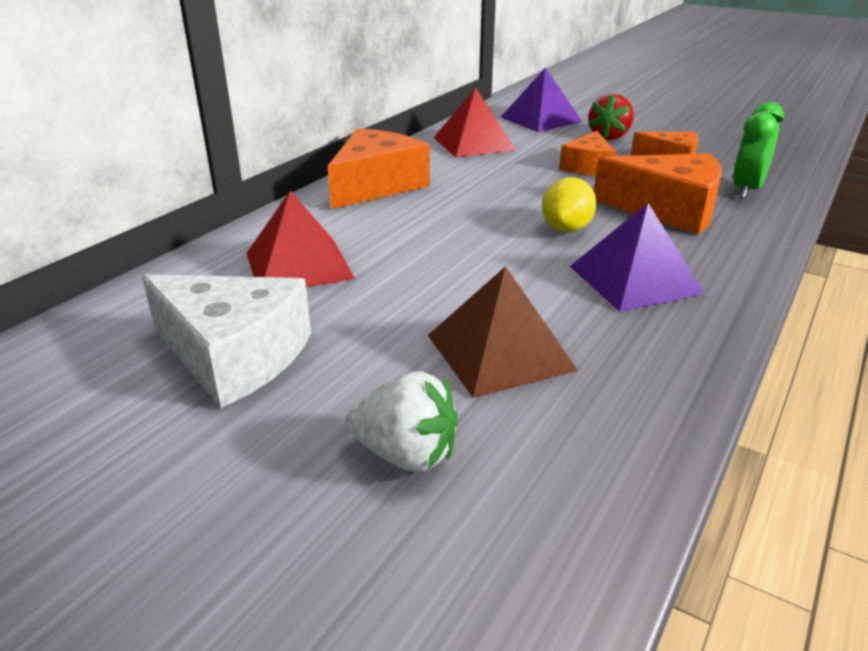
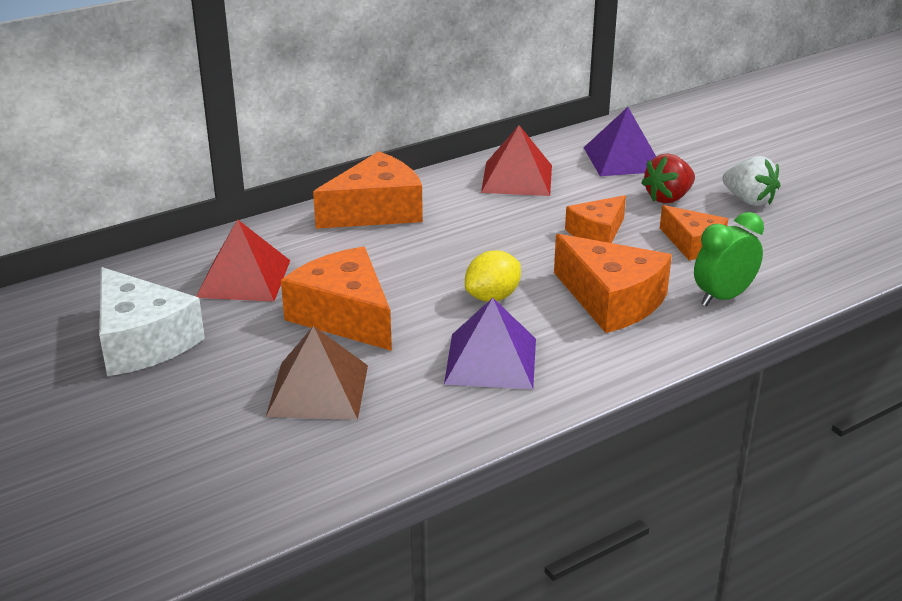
camera: 25 degrees right, 0 degrees up
white strawberry [346,371,458,472] -> white strawberry moved to [722,156,780,206]
none -> orange cheese [281,247,392,351]

